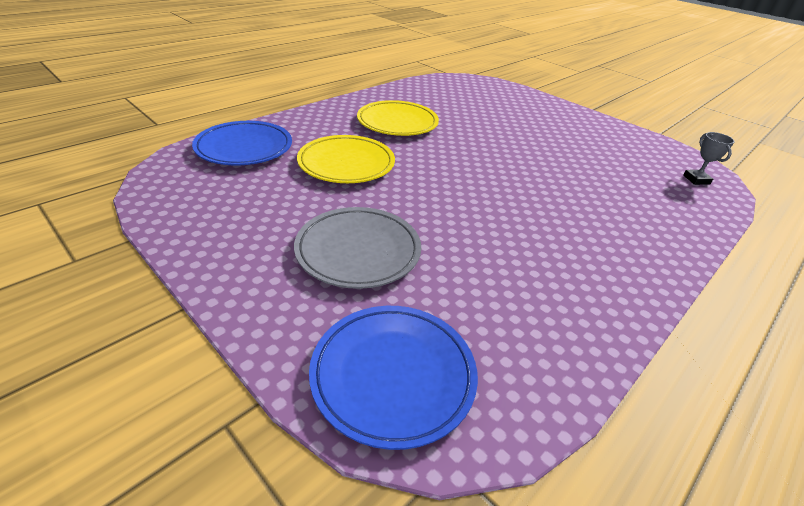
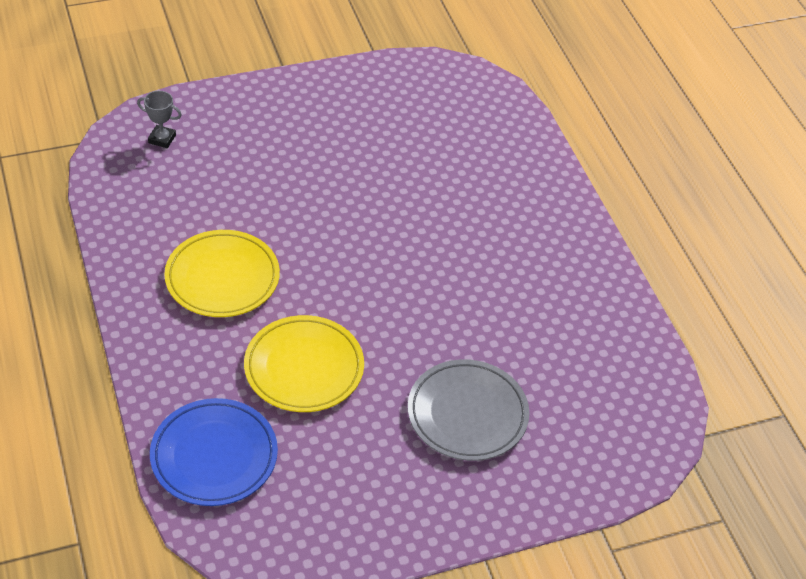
camera: 65 degrees left, 10 degrees up
blue plate [309,306,478,450] -> none
grey trophy [683,132,735,185] -> grey trophy moved to [137,91,182,148]

